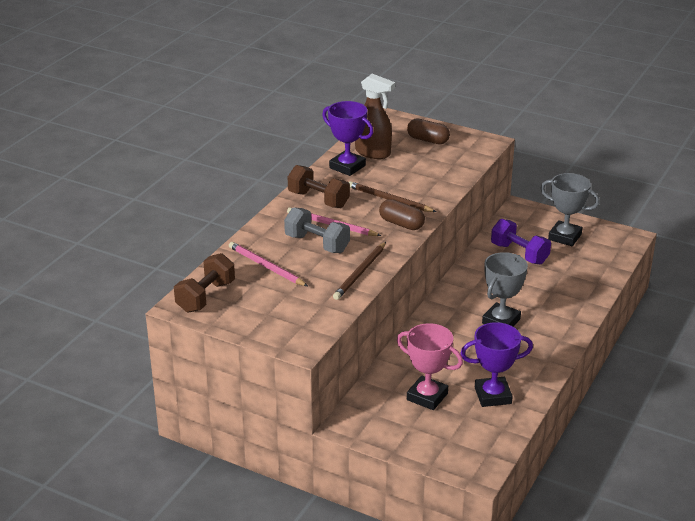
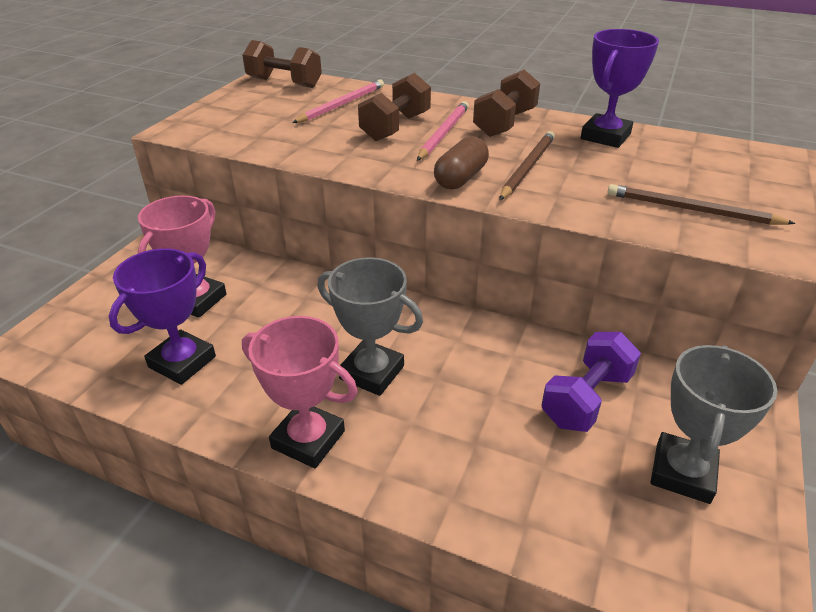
camera: 85 degrees right, 5 degrees up
grey dumbbell [284,207,350,253] -> brown dumbbell [358,73,431,141]
brown pencil [333,242,386,300] -> brown pencil moved to [607,184,796,225]
brown spray bottle [355,74,395,159] -> none
brown capsule [407,119,450,144] -> none
purple trophy [460,322,533,407] -> purple trophy turned 45 degrees clockwise [109,248,216,385]
none -> pink trophy [242,316,358,468]

